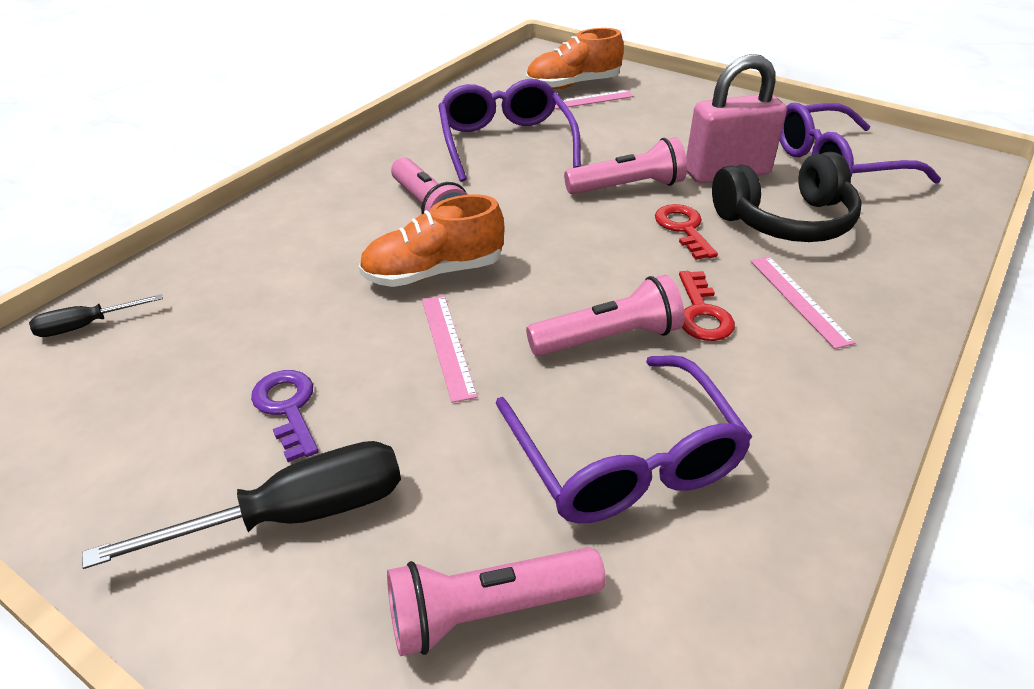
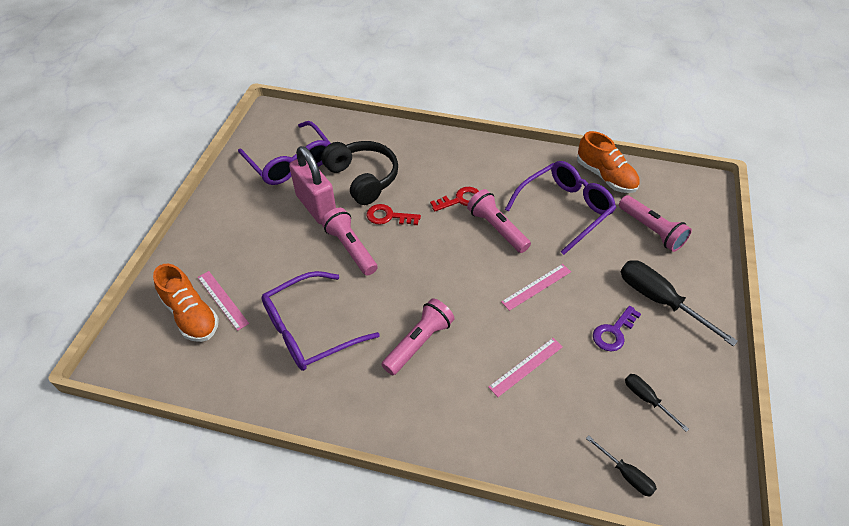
camera: 110 degrees left, 10 degrees up
orange shoe [359,194,505,287] -> orange shoe moved to [577,131,639,193]
red key [655,204,718,260] -> red key turned 45 degrees clockwise [367,204,421,225]
pink ruler [750,256,856,349] -> pink ruler moved to [488,338,563,397]
none -> black screwdriver [625,374,689,432]

